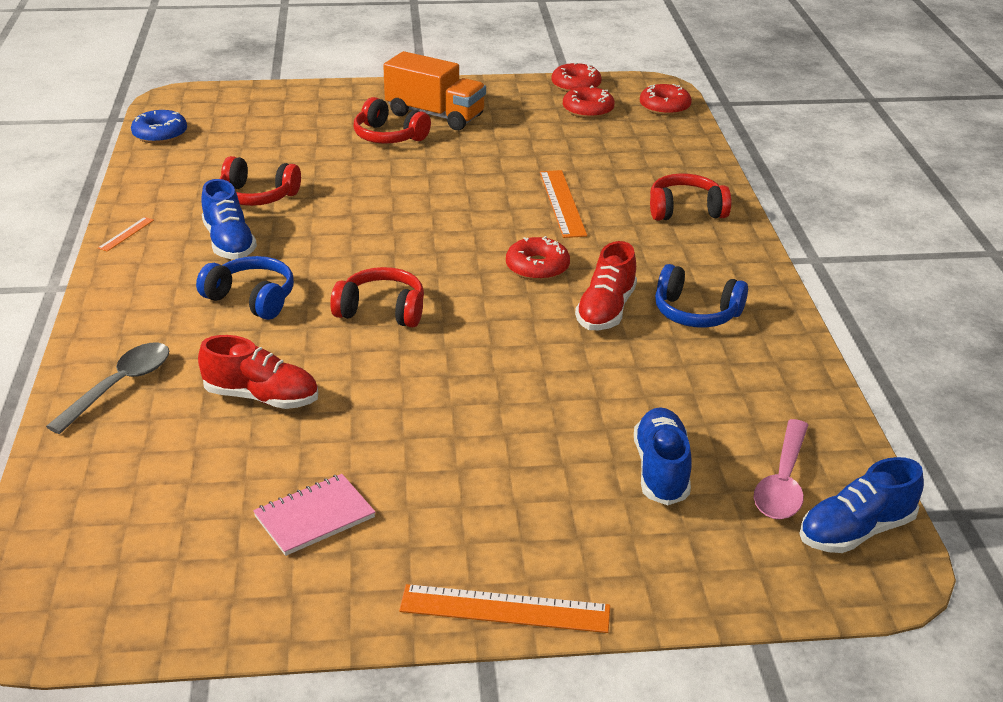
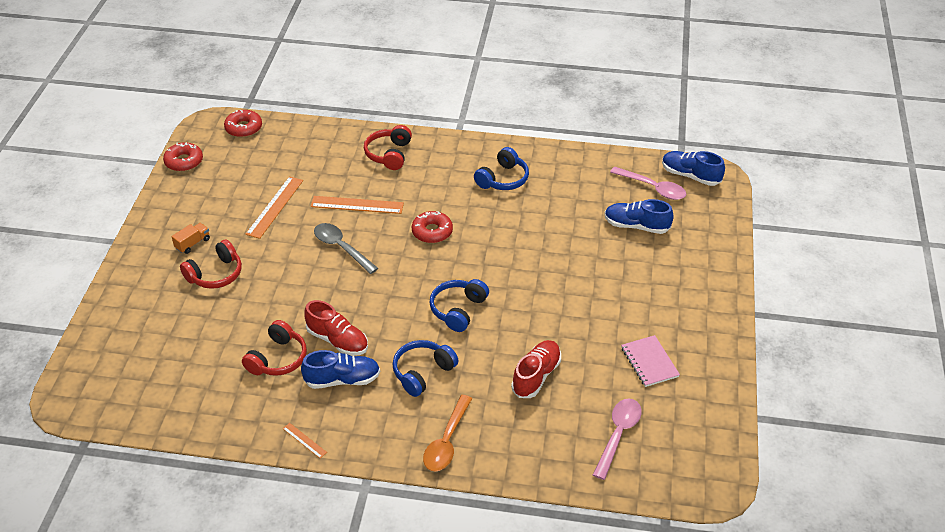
camera: 75 degrees left, 10 degrees up
grey spoon [46,342,169,434] -> grey spoon moved to [314,223,378,274]
blue donut [131,110,187,144] -> none
red headphones [330,267,424,327] -> blue headphones [429,279,489,332]
orange truck [383,51,486,130] -> orange truck [171,223,210,254], size x0.46
orange ruler [399,584,610,633] -> orange ruler moved to [246,176,303,239]
red donut [563,85,615,118] -> none
red shoe [575,241,637,330] -> red shoe moved to [304,300,368,356]
blue shoe [799,457,924,553] -> blue shoe turned 135 degrees clockwise [662,151,725,186]
none -> orange spoon [423,395,472,471]
none -> pink spoon [593,398,642,480]

